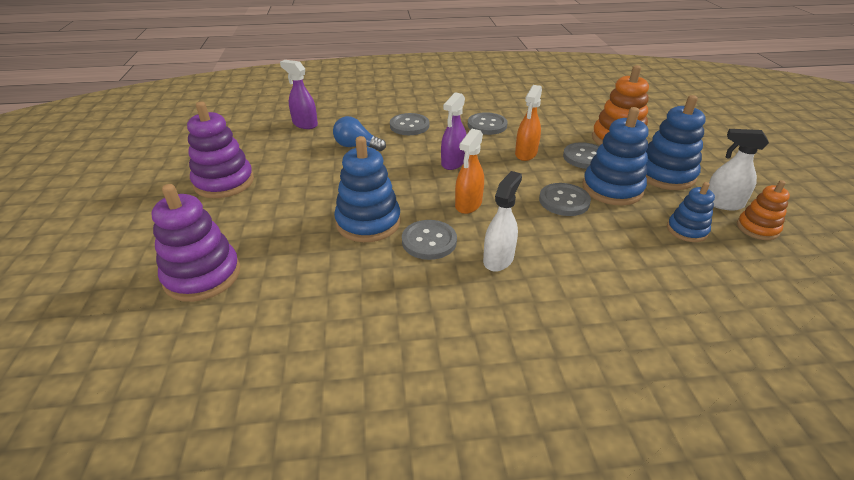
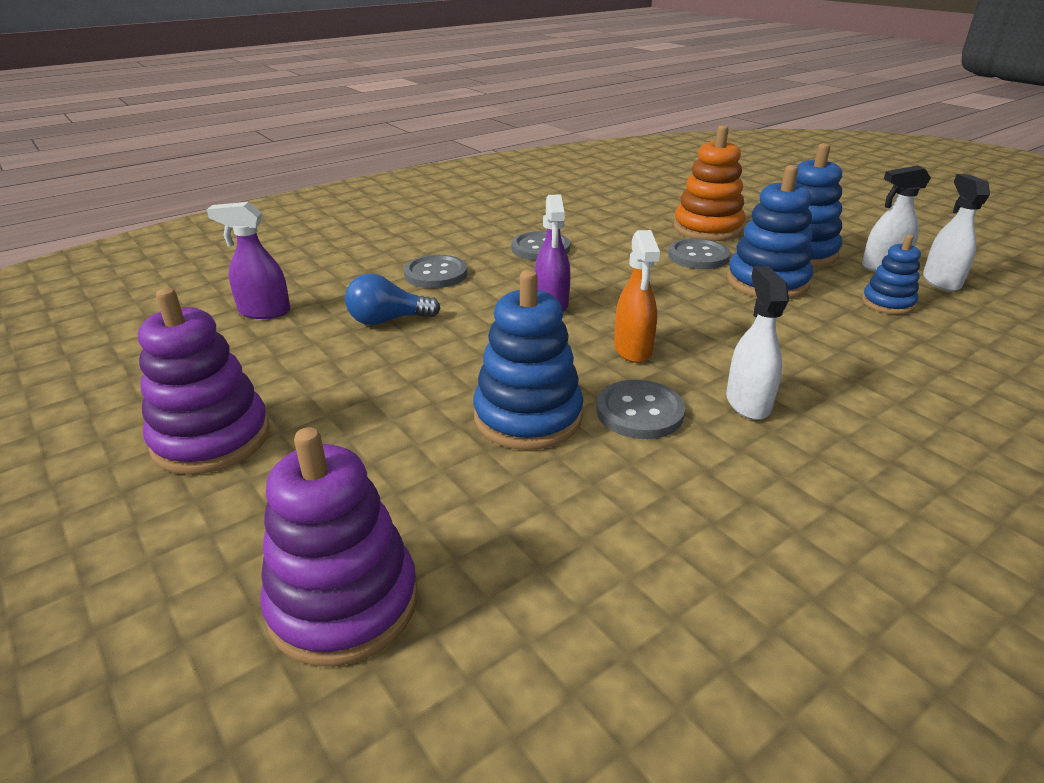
camera: 30 degrees left, 5 degrees down
orange spray bottle [515,85,542,161] -> none
grey button [539,183,591,216] -> none
orange stacking toy [737,180,790,240] -> white spray bottle [923,174,990,292]

